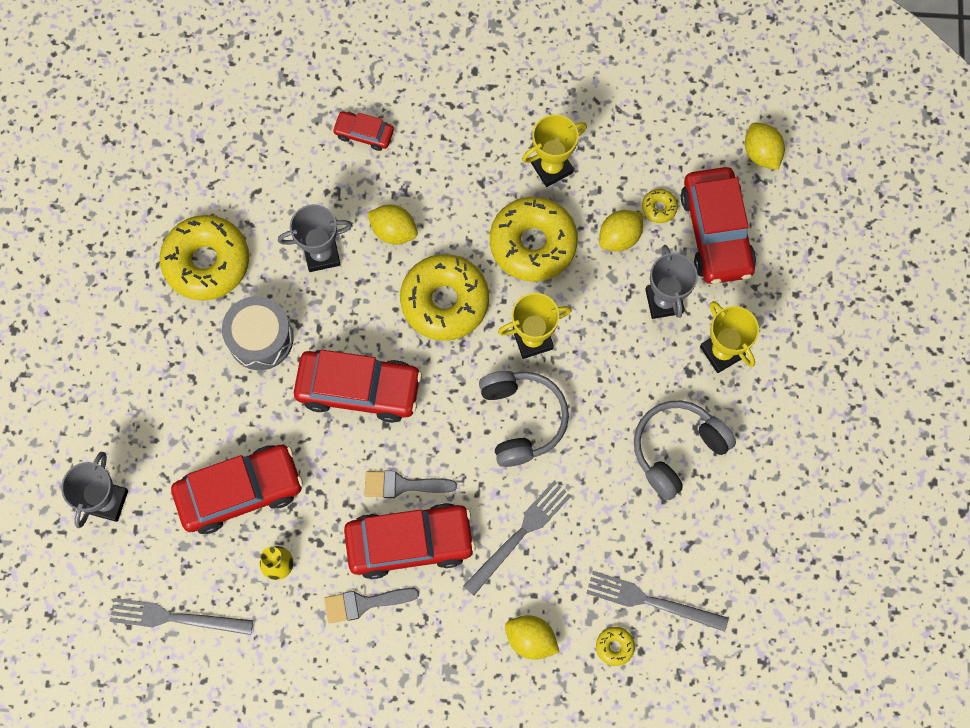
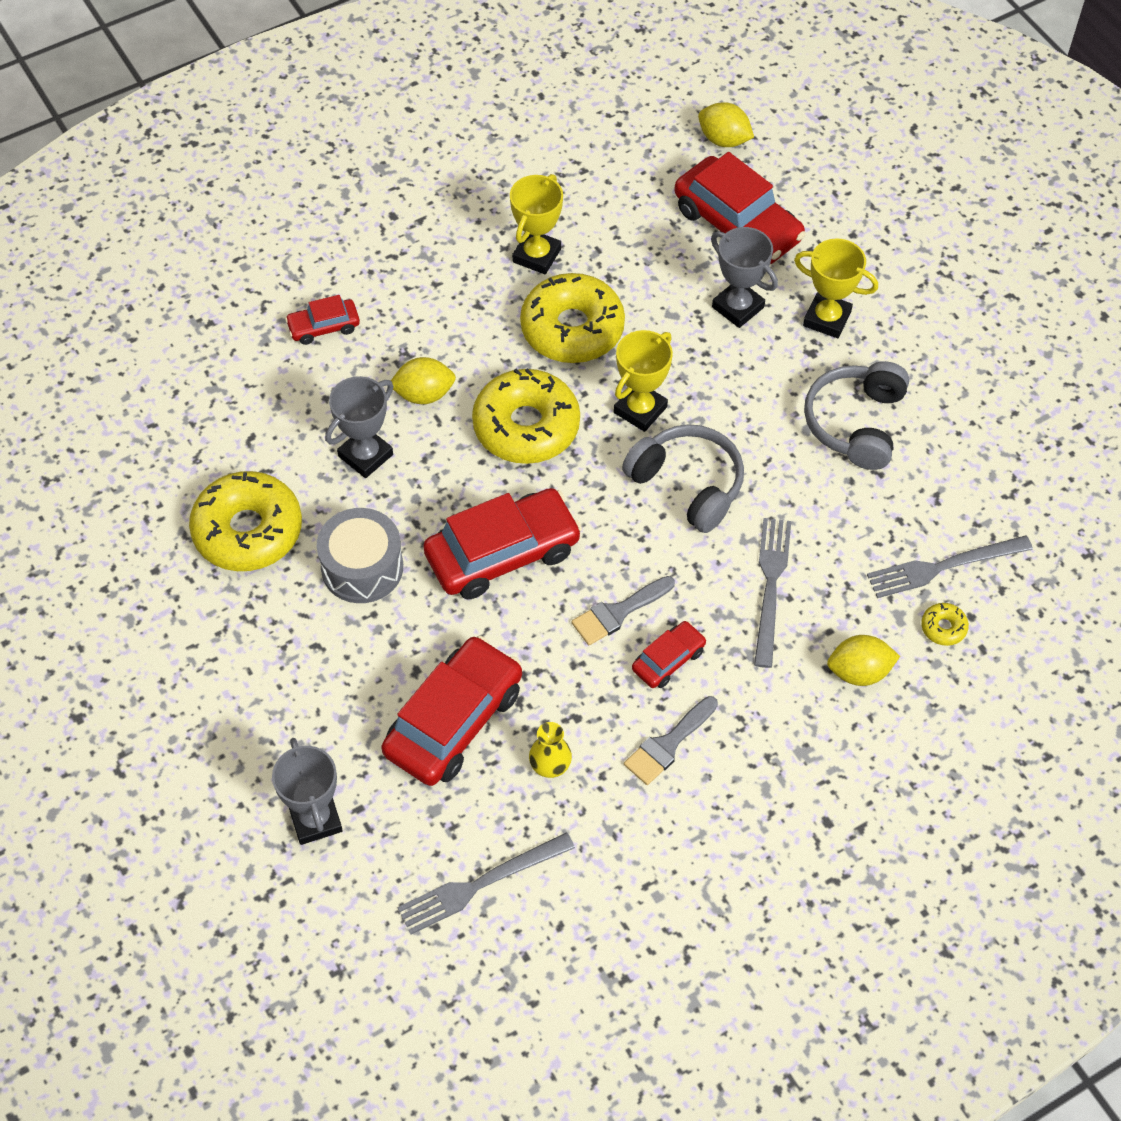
camera: 35 degrees left, 15 degrees down
red car [344,503,476,579] -> red car [632,621,706,688], size x0.50
yellow lemon [599,210,643,251] -> none
yellow donut [642,189,678,223] -> none

